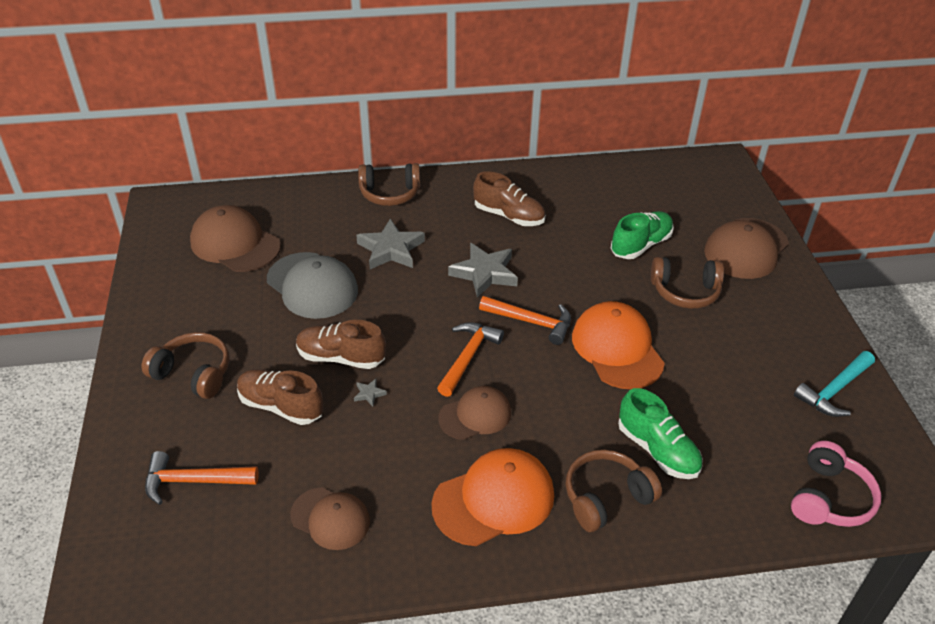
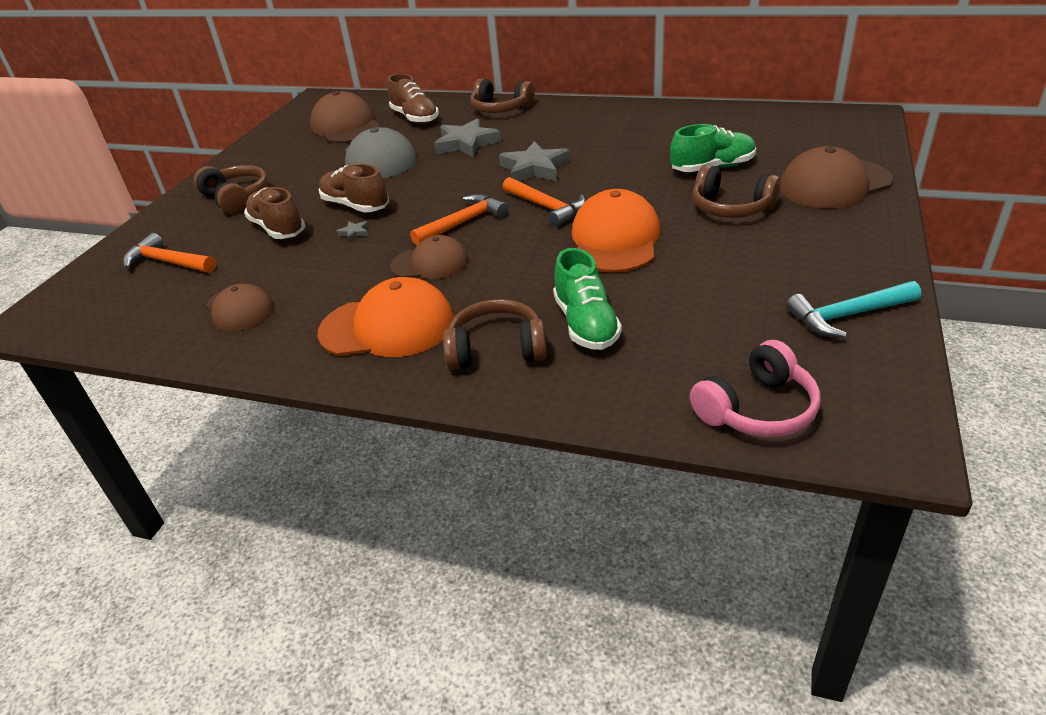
camera: 30 degrees right, 5 degrees down
brown shoe [473,171,546,226] -> brown shoe moved to [387,74,439,124]

